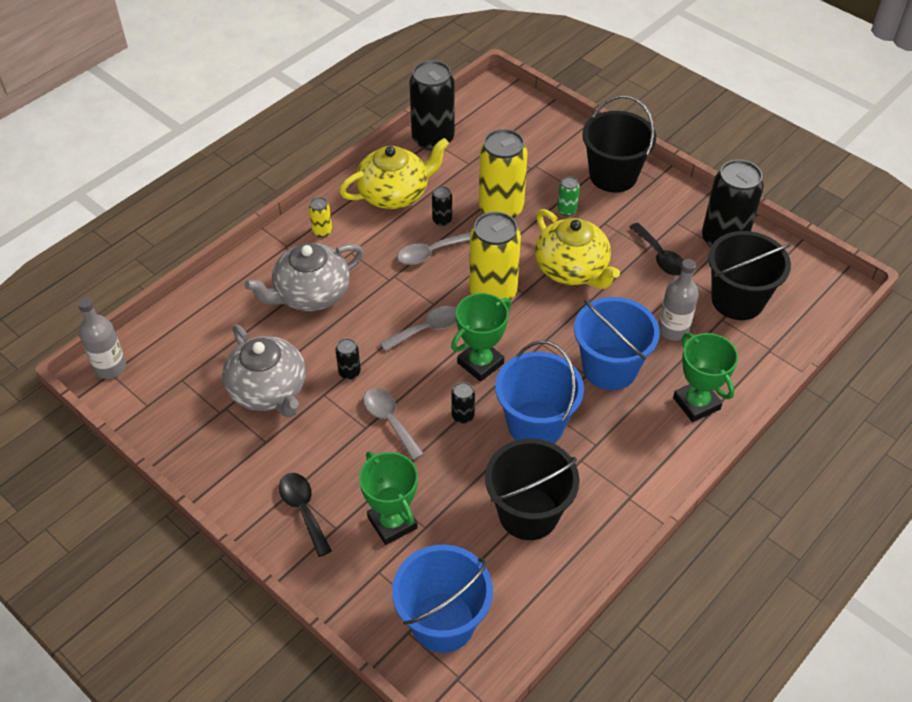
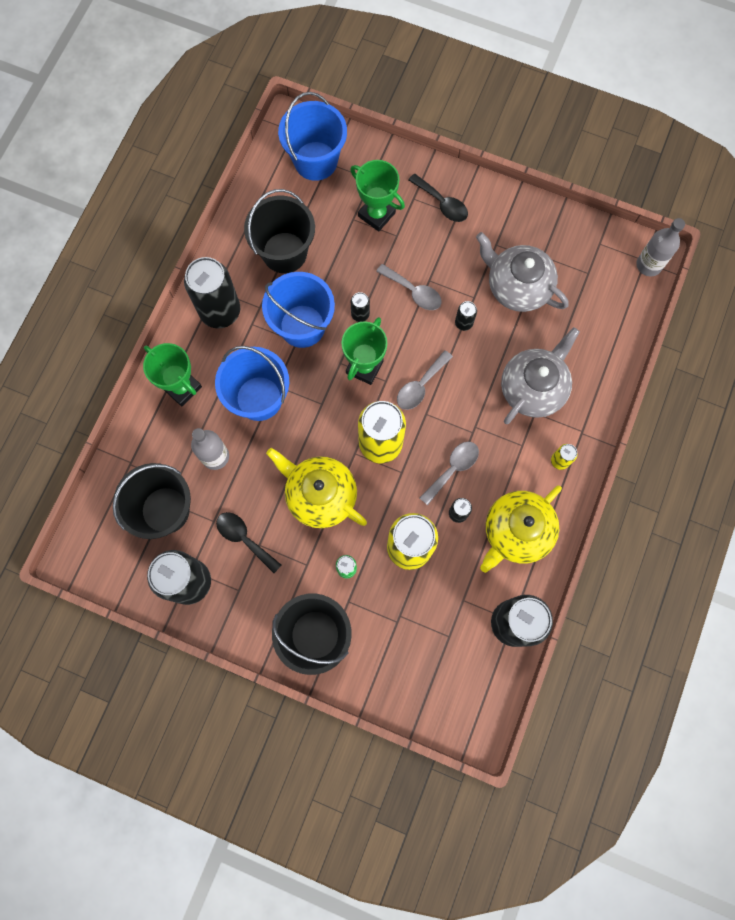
camera: 160 degrees right, 25 degrees up
none -> black can [184,257,240,328]

